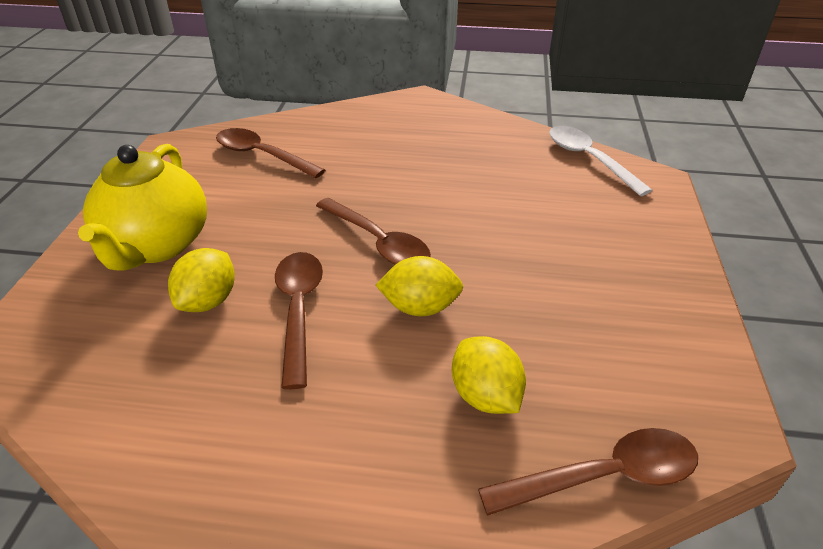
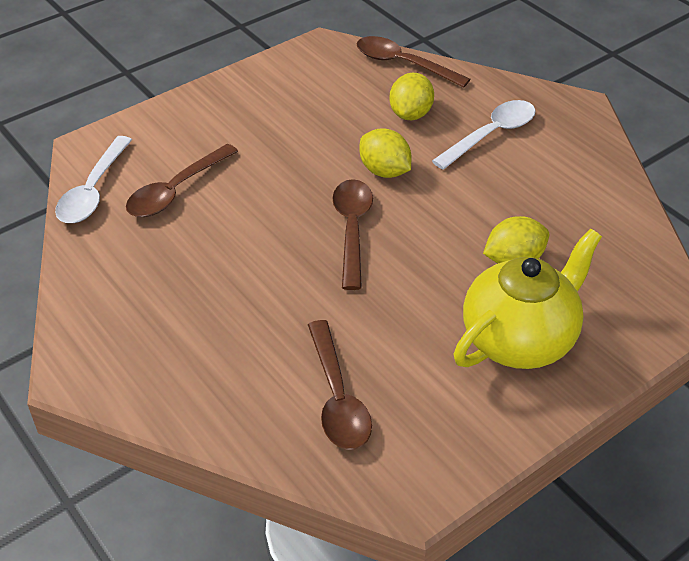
camera: 135 degrees left, 5 degrees up
brown spoon [275,252,323,389] -> brown spoon moved to [126,144,238,217]
none -> white spoon [432,100,536,170]

